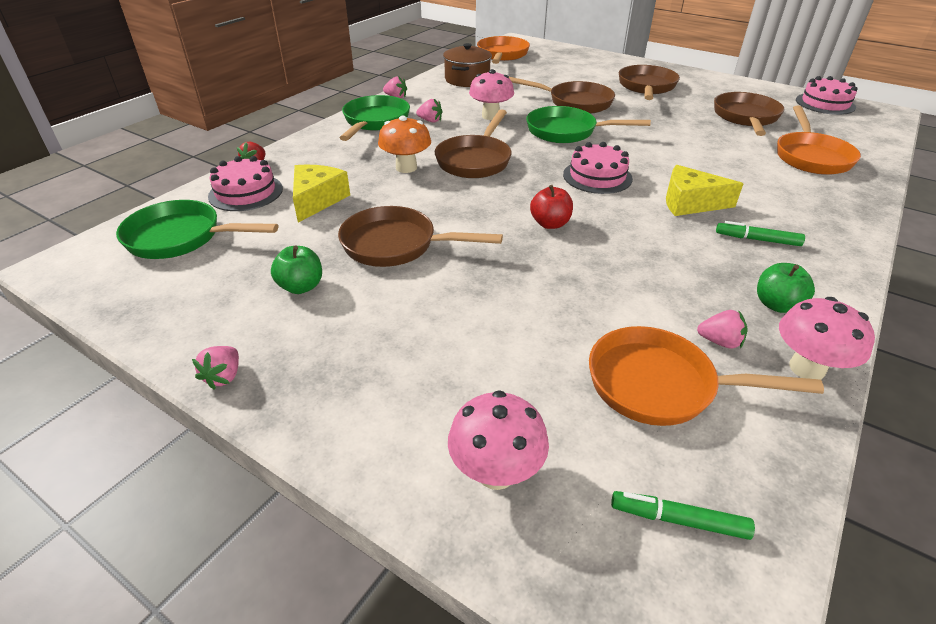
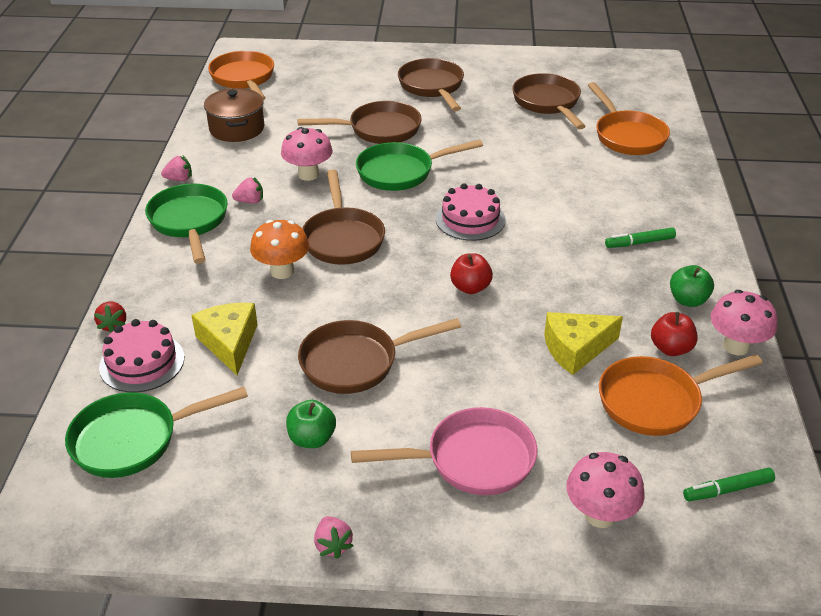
camera: 30 degrees left, 0 degrees up
yellow cheese [666,165,743,216] -> yellow cheese moved to [544,312,623,375]
pink strawberry [697,310,748,349] -> red apple [651,312,698,356]
pink cake [796,76,857,115] -> none
none -> pink pan [351,407,537,495]

